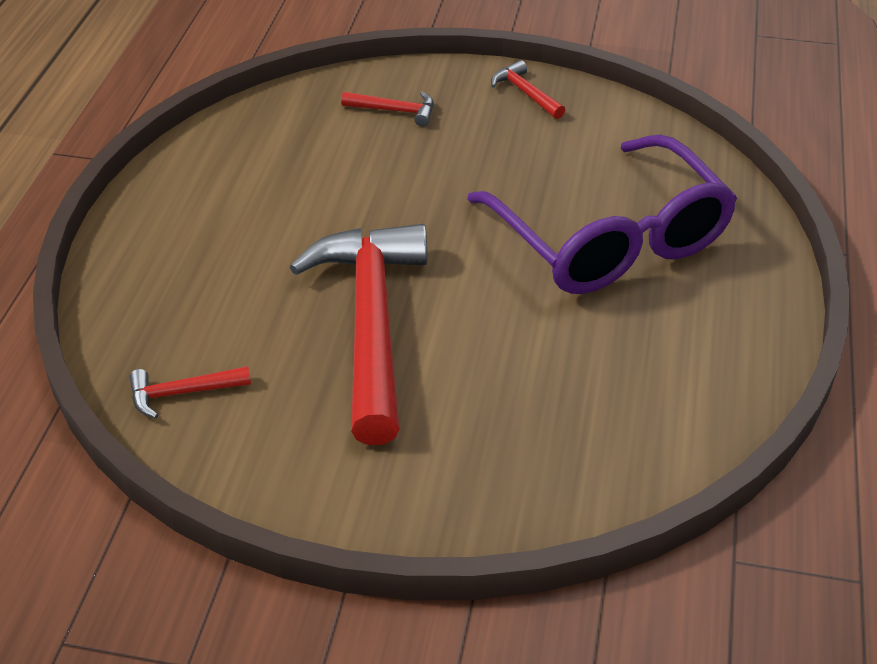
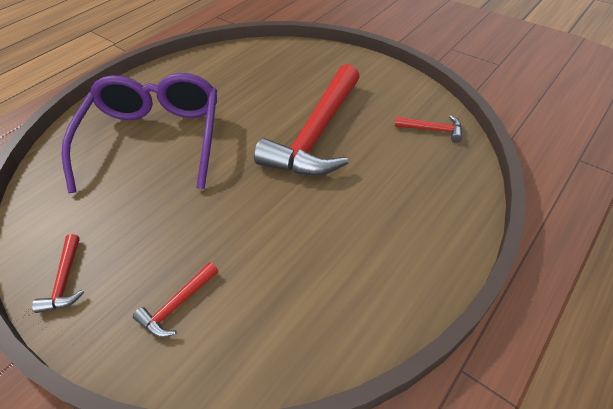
camera: 150 degrees left, 5 degrees up
red hammer [341,91,434,127] -> red hammer turned 90 degrees counterclockwise [133,262,218,337]

